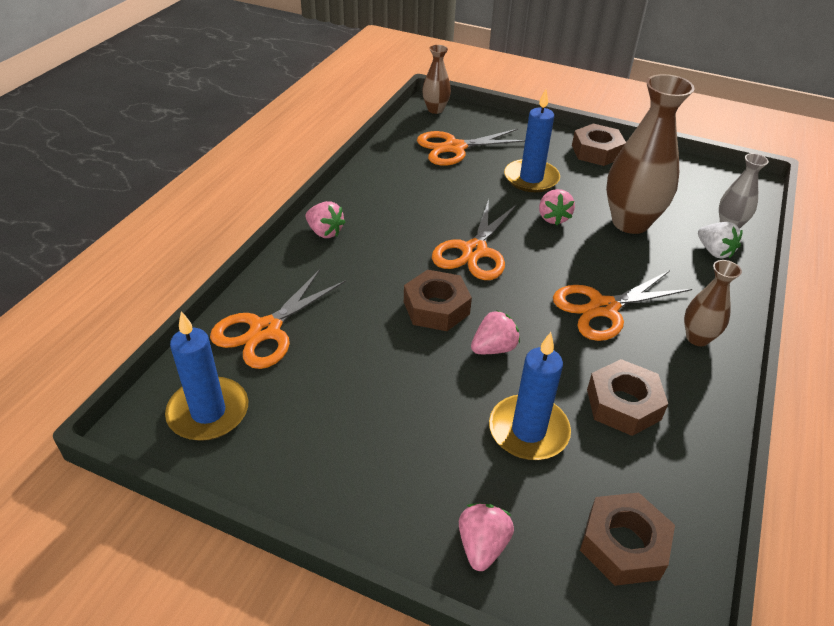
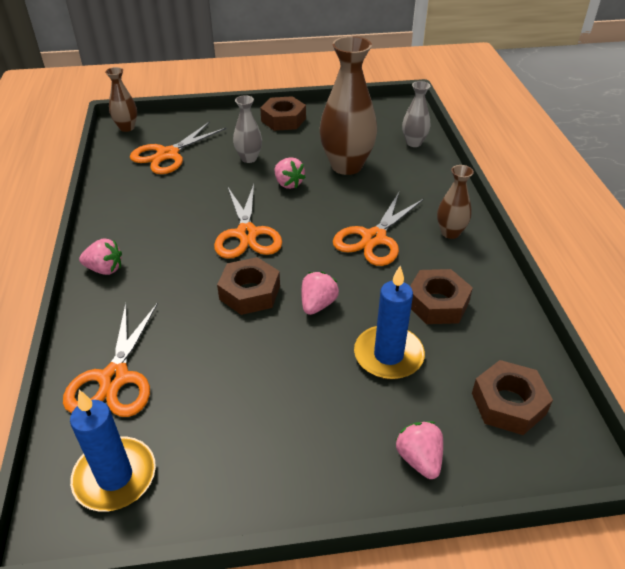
camera: 30 degrees left, 0 degrees up
blue candle [504,89,560,192] -> grey vase [233,95,262,163]
white strawberry [698,222,742,258] -> none

